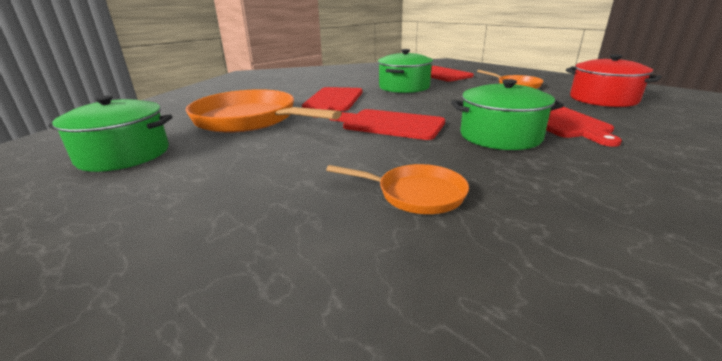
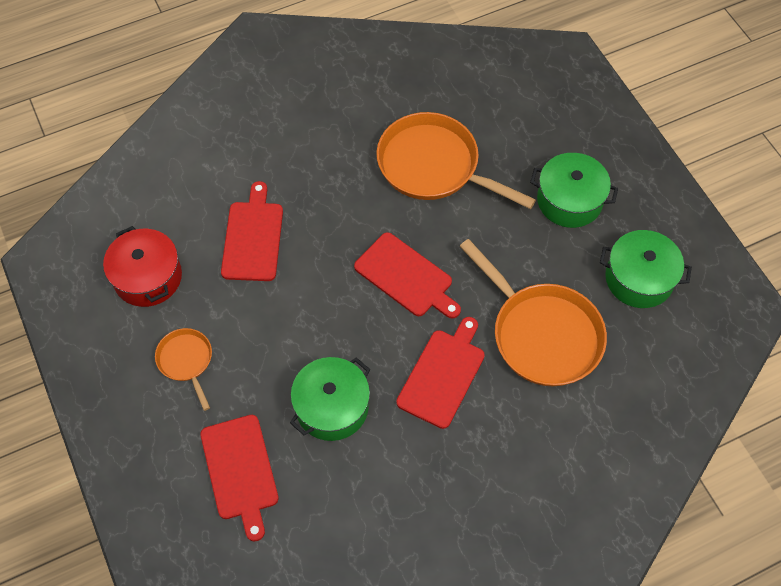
camera: 165 degrees left, 35 degrees up
orange pan [326,164,469,214] -> orange pan [376,112,536,209], size x1.97
green pot [451,79,564,150] -> green pot moved to [530,153,618,228]

